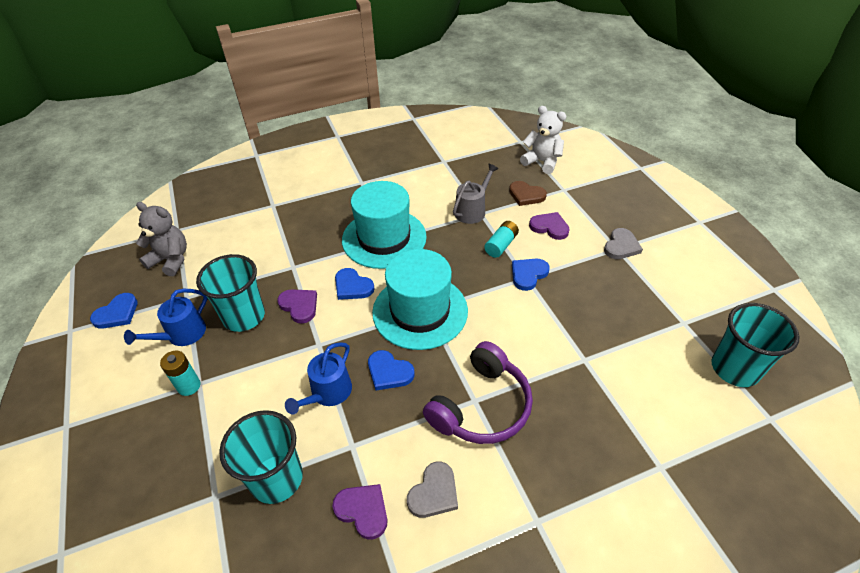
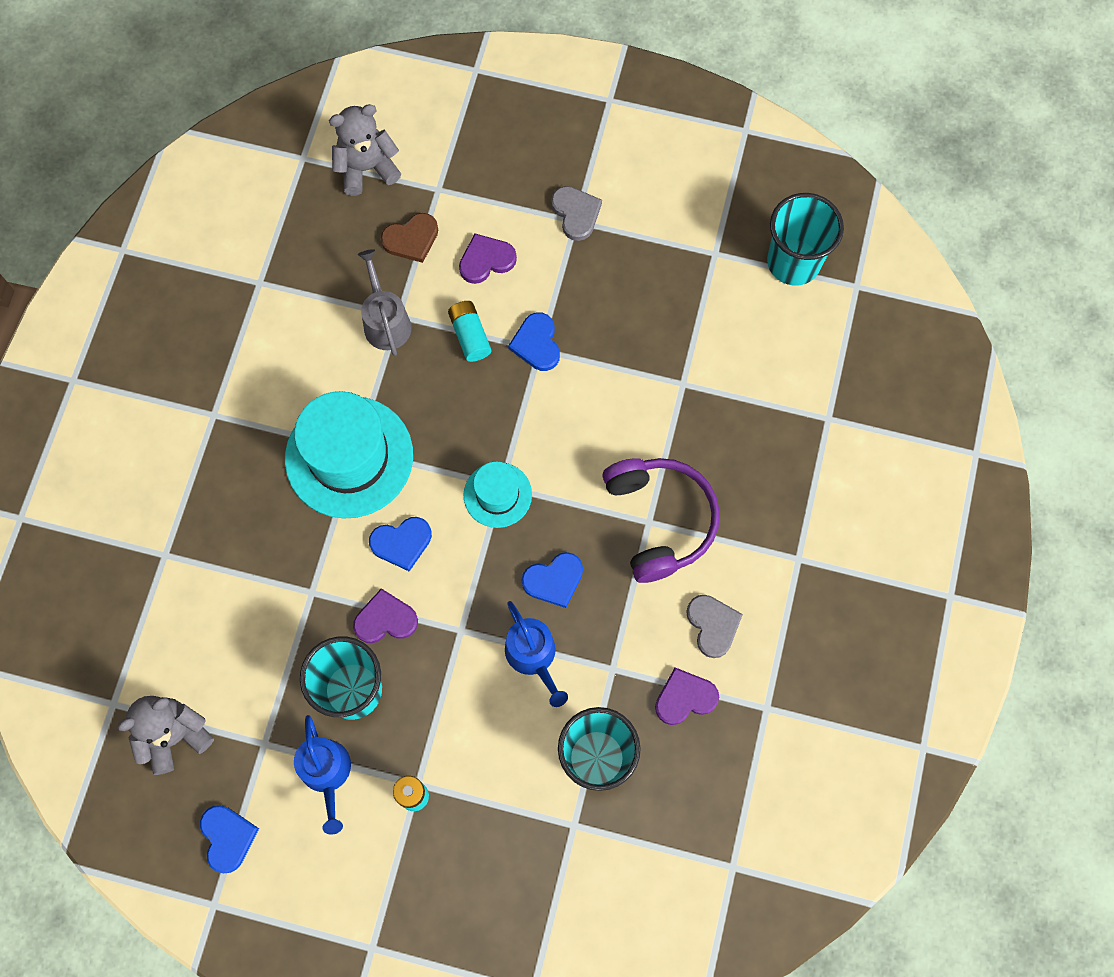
camera: 55 degrees left, 25 degrees up
turquoise hat [372,249,468,350] -> turquoise hat [463,461,532,528], size x0.53
white teddy bear [520,106,566,174] -> grey teddy bear [329,104,401,196]

